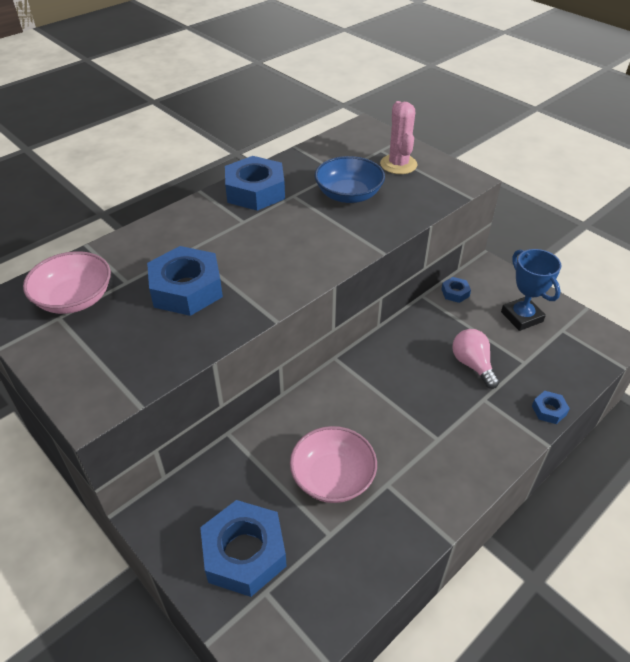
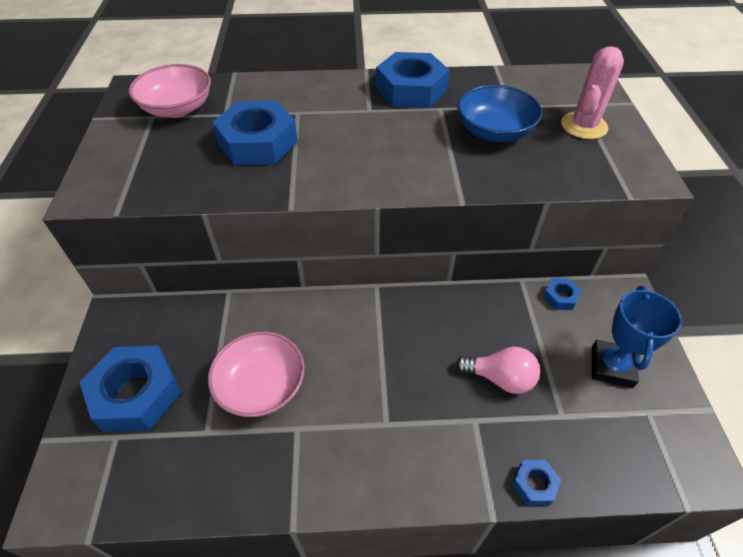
camera: 40 degrees right, 5 degrees up
pink light bulb [452,329,499,389] -> pink light bulb turned 90 degrees clockwise [456,347,540,394]

